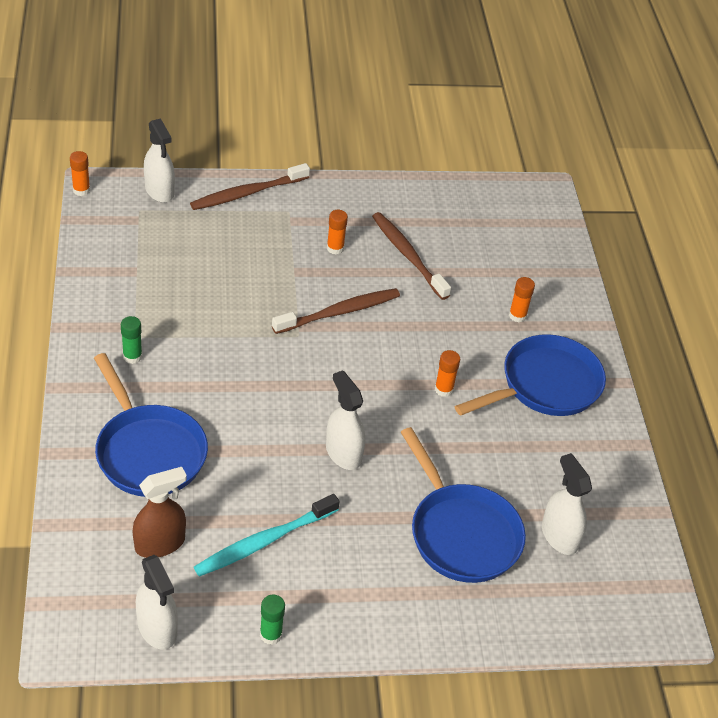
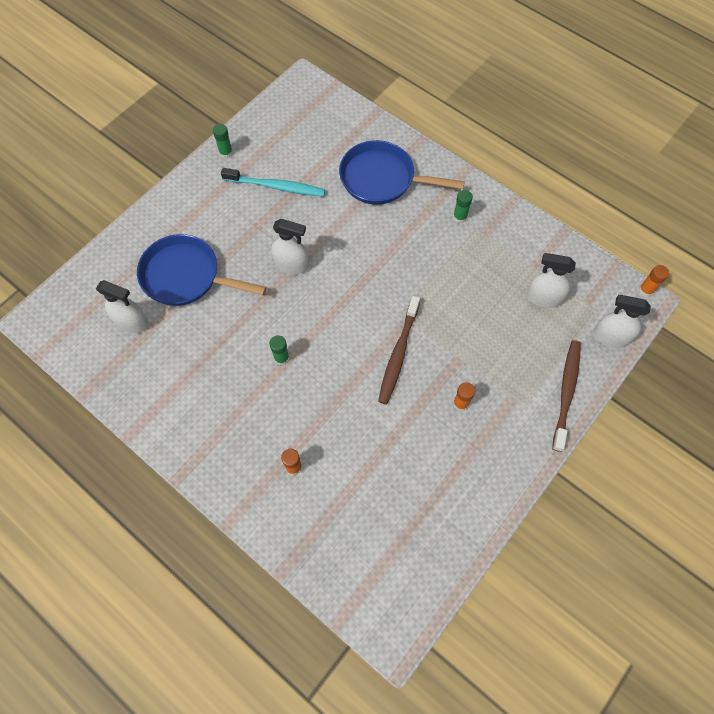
camera: 140 degrees right, 20 degrees up
brown spray bottle [133,467,187,558] -> none
white spray bottle [136,555,178,650] -> white spray bottle moved to [527,253,576,308]
turquoise toothbrush [194,494,340,577] -> turquoise toothbrush turned 90 degrees clockwise [221,168,325,197]
brown toothbrush [372,212,451,300] -> none
orange glue stick [435,350,460,397] -> green glue stick [269,335,290,366]
blue pan [455,334,606,416] -> none

